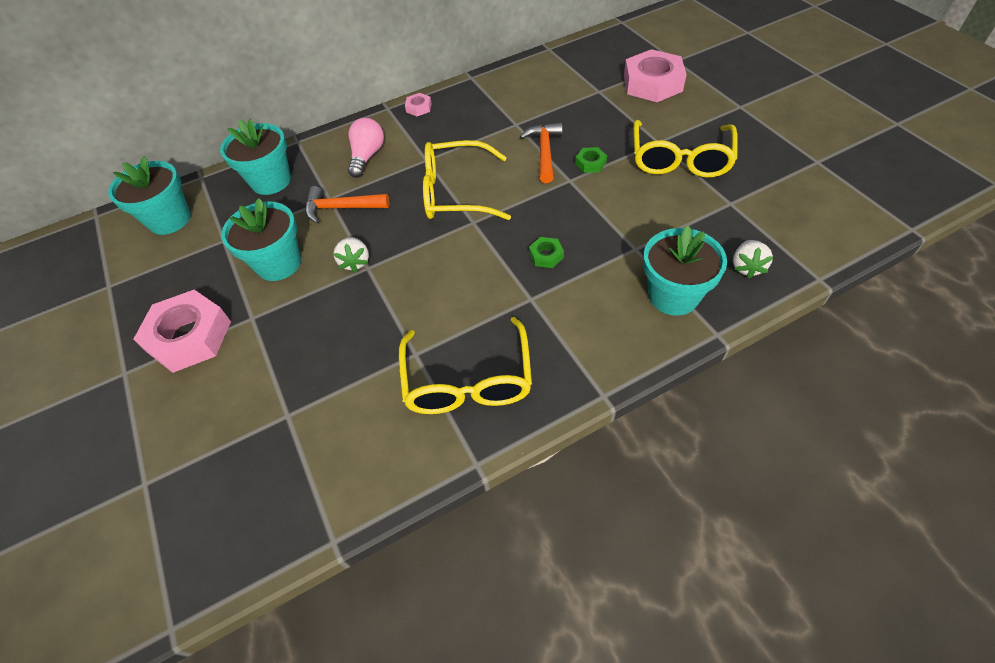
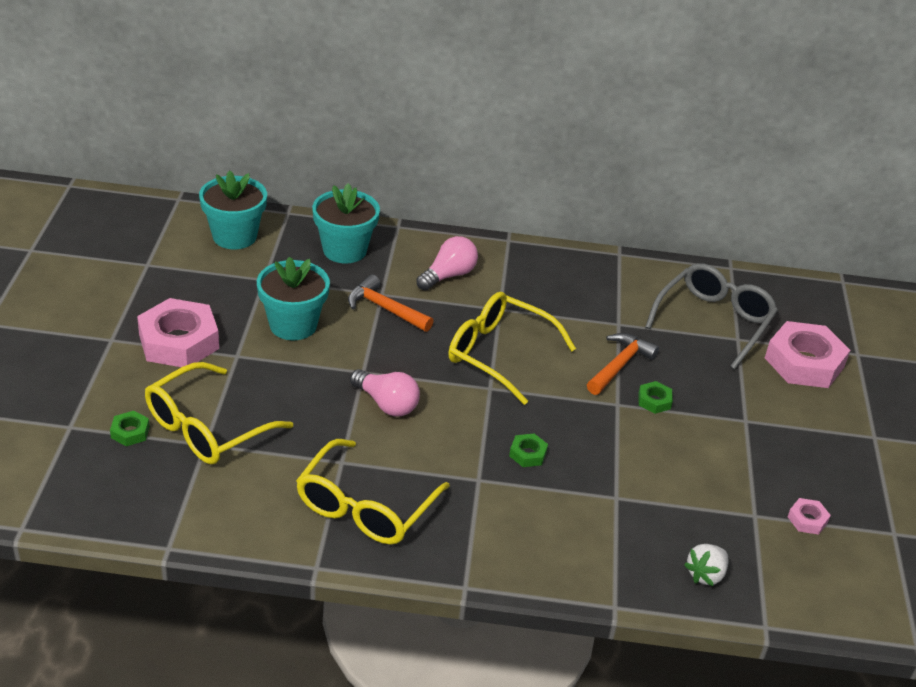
camera: 25 degrees right, 15 degrees down
white strawberry [333,237,369,272] -> none
pink nut [405,93,432,116] -> pink nut moved to [788,498,831,535]
yellow glasses [633,120,738,177] -> yellow glasses moved to [145,362,293,465]
turquoise flower pot [643,225,727,316] -> none
none -> green nut [110,411,150,446]
none -> pink light bulb [350,369,420,416]
none -> grey glasses [645,263,778,369]

